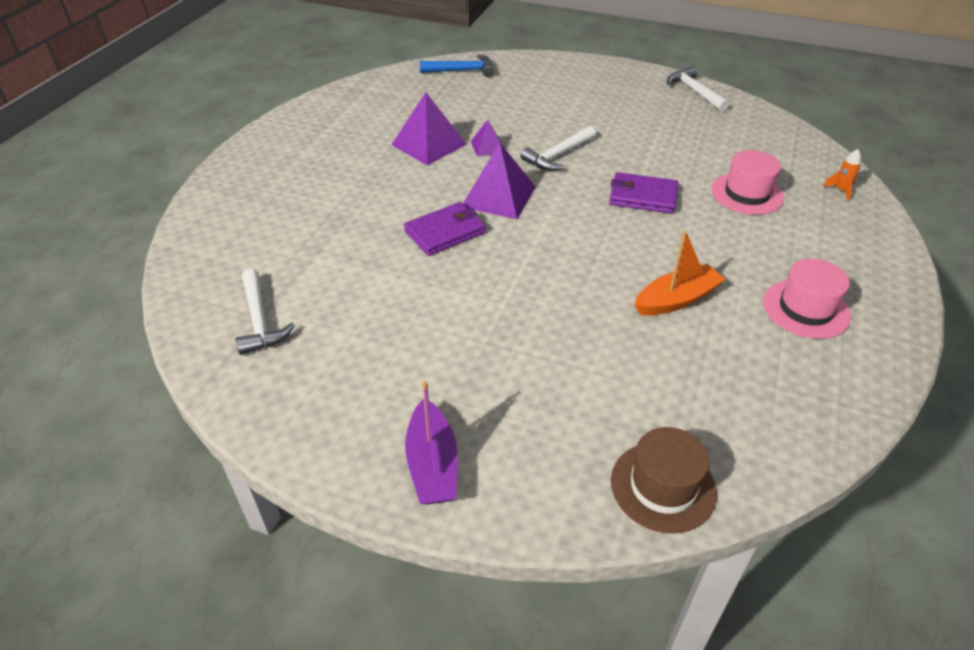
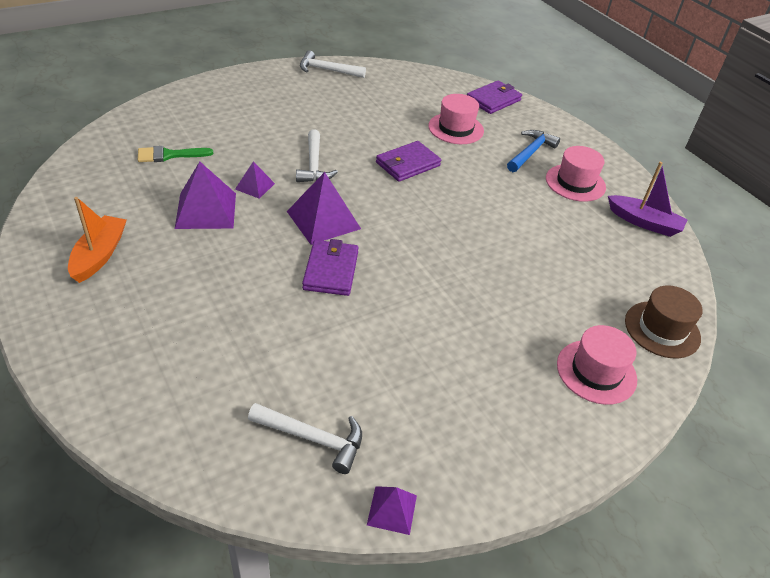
camera: 55 degrees left, 0 degrees up
purple boat [405,381,458,505] -> purple boat moved to [608,162,688,237]
blue hammer [420,54,494,77] -> blue hammer moved to [507,130,560,172]
orange boat [634,231,726,316] -> orange boat moved to [68,197,127,283]
orange rocket [823,149,861,201] -> purple wallet [467,81,522,114]
none -> green brush [138,146,213,162]
none -> purple pyramid [367,486,417,535]
none -> pink hat [557,325,637,405]

